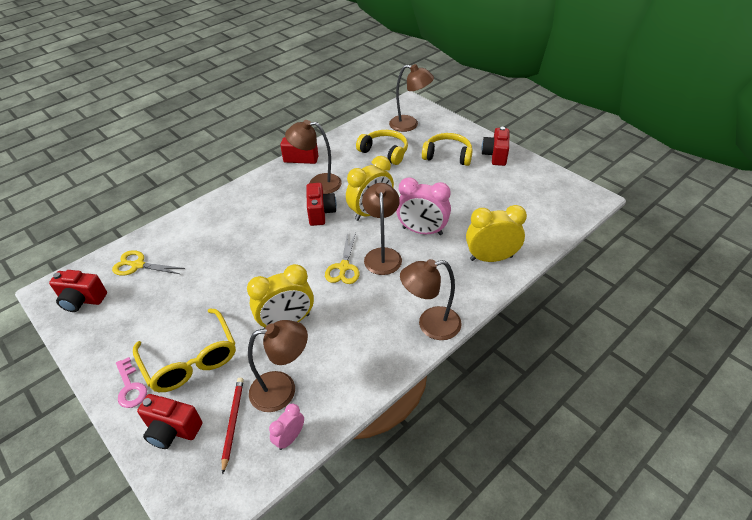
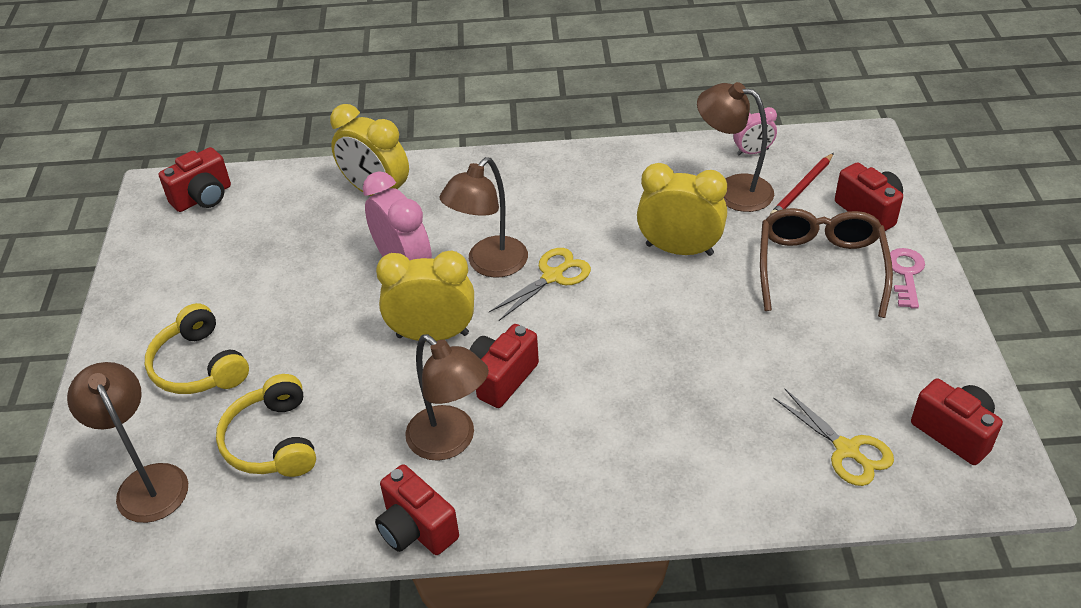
camera: 140 degrees left, 0 degrees up
yellow glasses [133,308,236,392] -> brown glasses [760,208,893,318]
brown lamp [400,259,462,340] -> none
red camera [482,127,509,166] -> red camera moved to [159,147,231,212]

